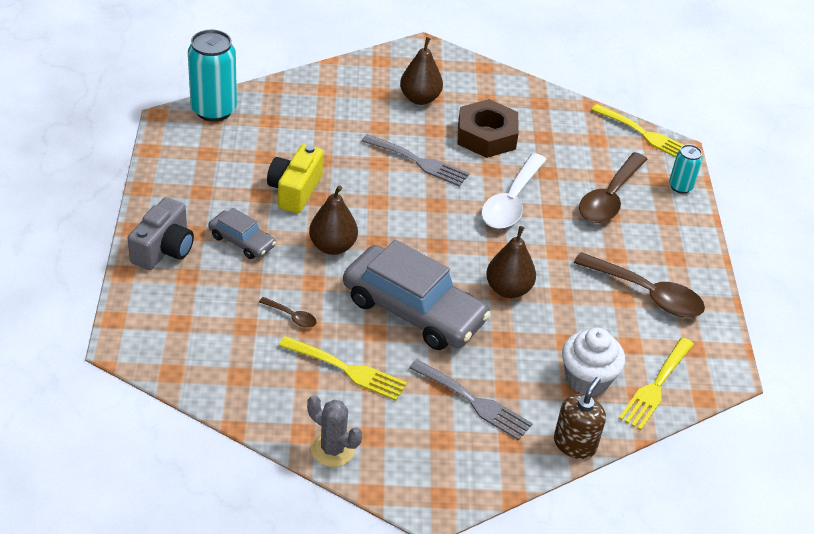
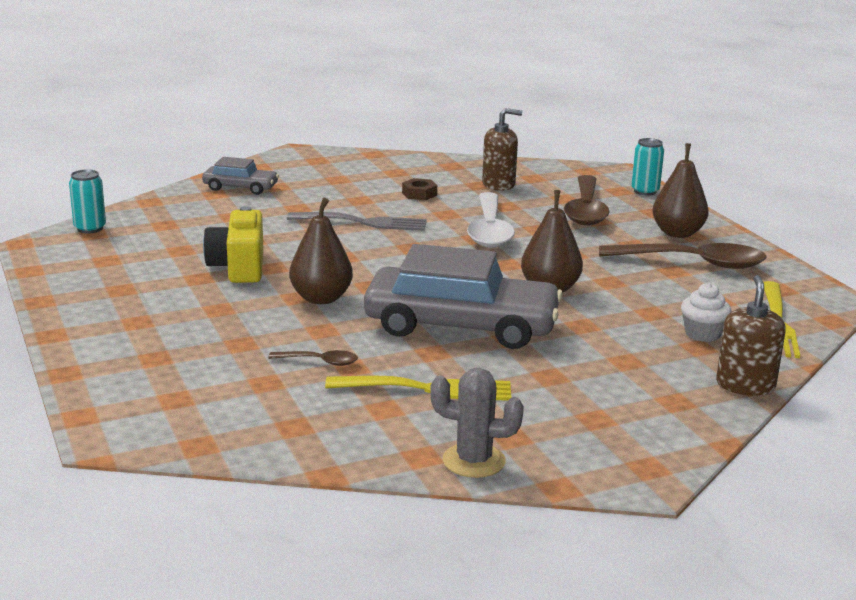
camera: 20 degrees left, 20 degrees down
grey camera [128,197,194,270] -> none
turquoise can [188,30,237,122] -> turquoise can [69,169,106,233], size x0.54
grey car [208,208,276,259] -> grey car moved to [202,157,279,195]
brown pear [400,37,443,105] -> brown pear moved to [653,143,709,238]
grey fork [409,359,533,440] -> none
brown nut [457,99,519,158] -> brown nut [402,178,437,200], size x0.45
white cupcake [562,328,625,396] -> white cupcake [681,283,732,342], size x0.63
yellow fork [592,104,684,158] -> none
none -> brown soap dispenser [482,108,522,191]

